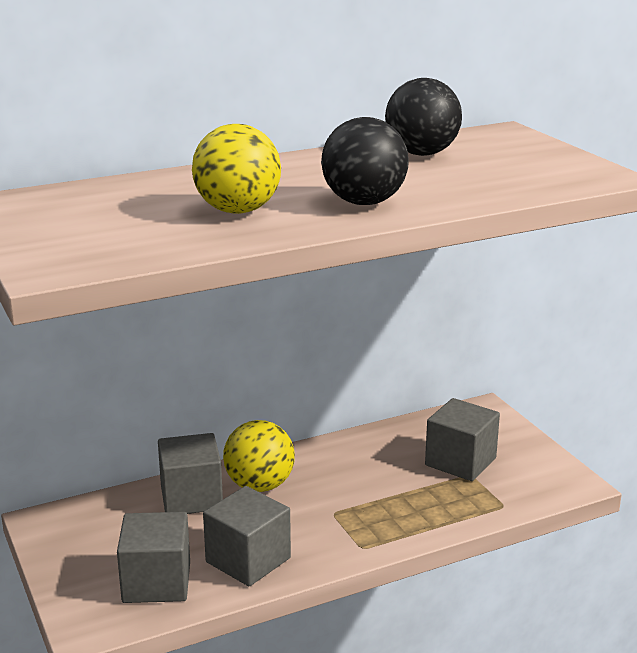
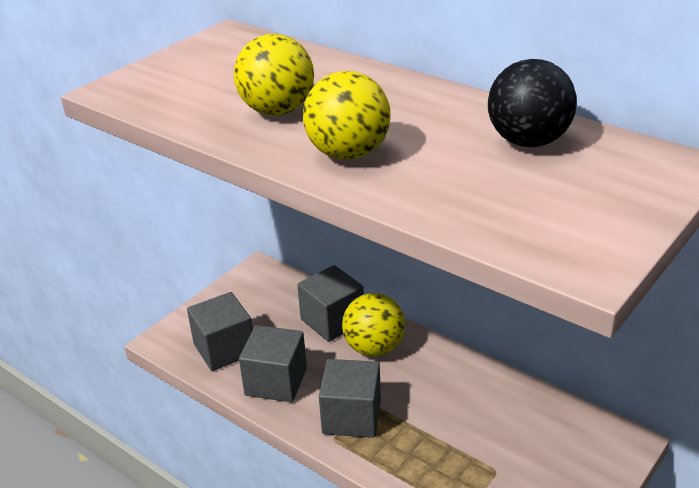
camera: 65 degrees right, 10 degrees up
black ball [321,117,409,205] -> yellow ball [303,71,391,160]
grey cube [425,398,500,481] -> grey cube moved to [319,359,381,438]

